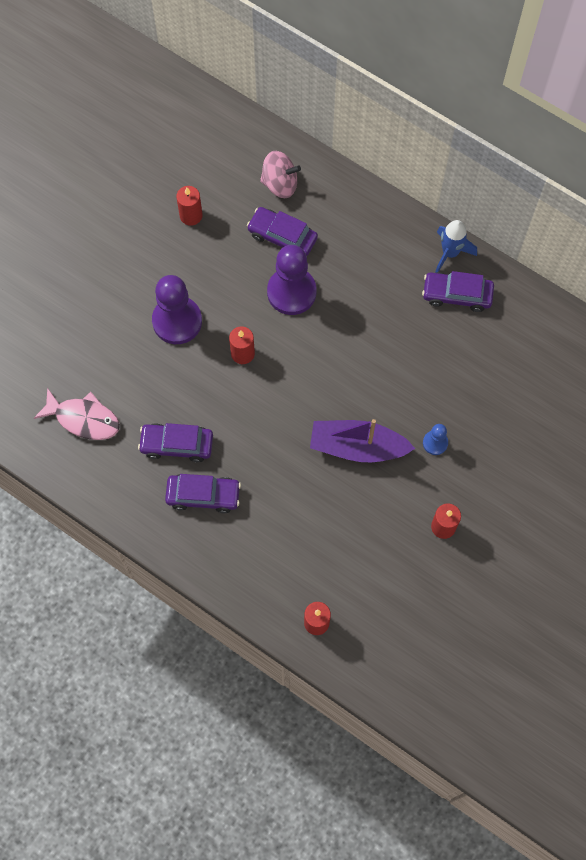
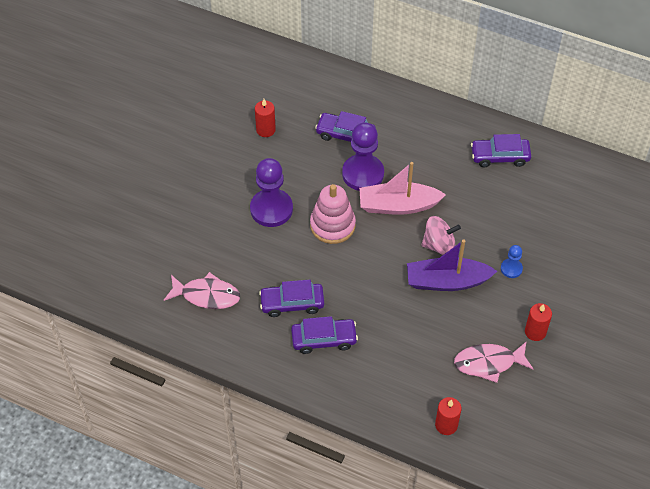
camera: 10 degrees left, 15 degrees down
red candle [229,326,255,364] -> pink stacking toy [310,184,356,244]
pink spinning top [260,151,301,198] -> pink spinning top moved to [421,216,461,255]
blue rocket [435,220,477,273] -> none
none -> pink boat [359,162,446,215]
none -> pink fish [454,341,533,383]

